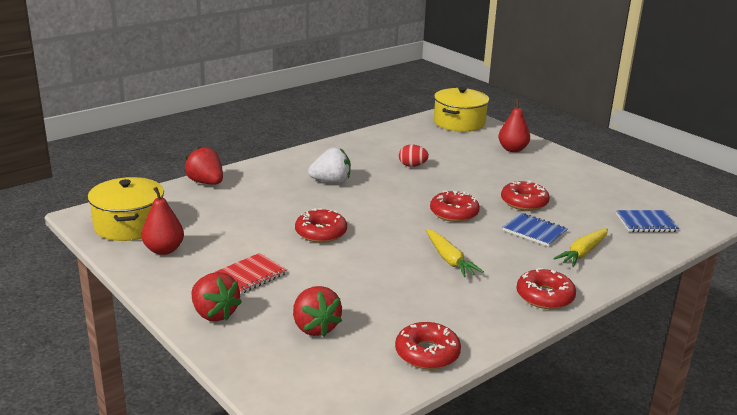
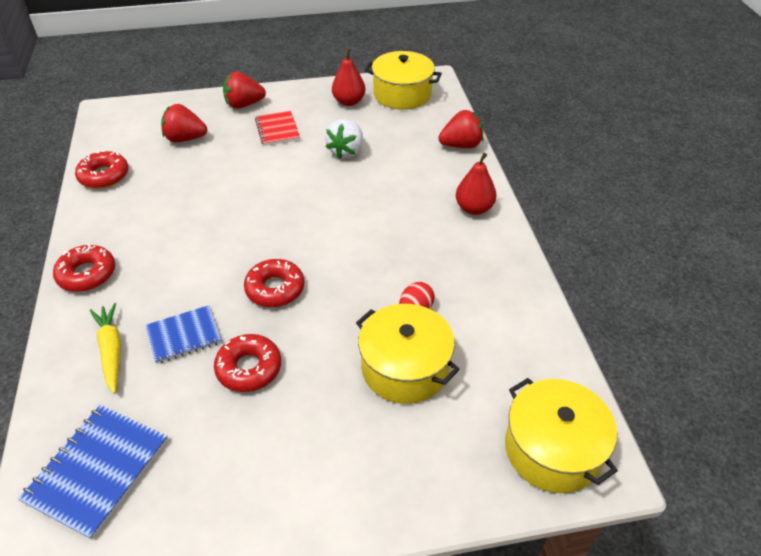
camera: 120 degrees right, 20 degrees up
red donut [295,208,347,243] -> none
white strawberry [308,147,351,183] -> white strawberry moved to [325,119,363,159]
yellow carrot [426,229,484,277] -> none
red pear [498,99,530,152] -> red pear moved to [456,153,497,215]
blue notebook [616,210,680,232] -> blue notebook [18,405,168,540], size x1.52
none -> yellow pot [356,304,460,404]

